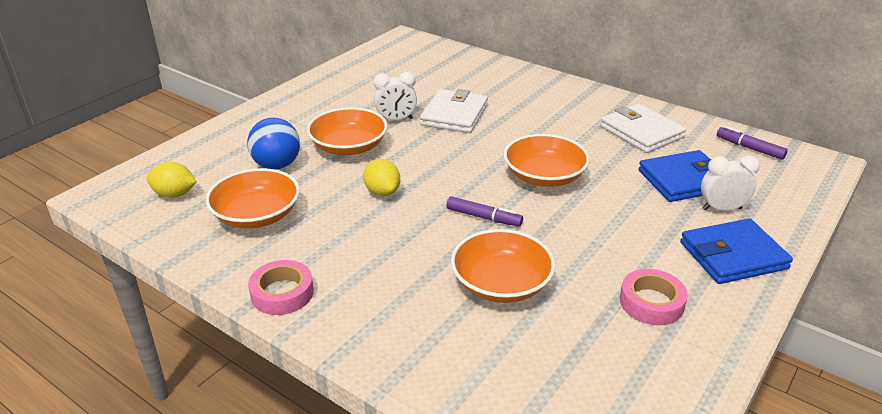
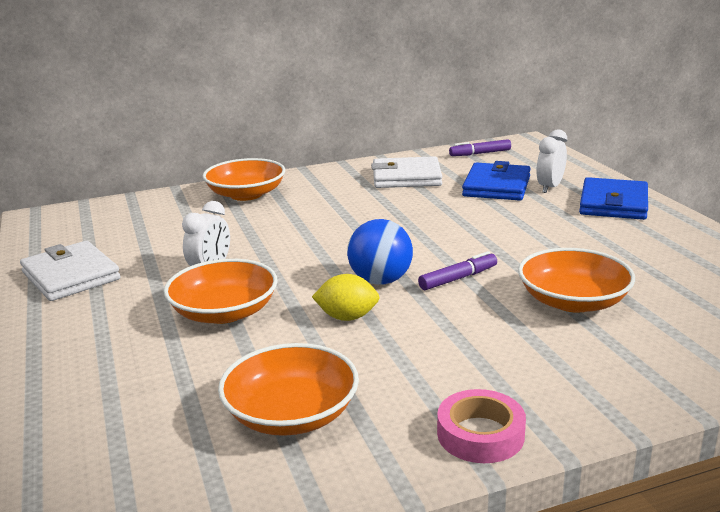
camera: 55 degrees left, 10 degrees down
yellow lemon [146,162,197,198] -> none
blue ball [247,118,300,169] -> blue ball moved to [347,219,413,285]
white wallet [420,89,488,133] -> white wallet moved to [20,241,121,301]
orange bowl [504,134,590,187] -> orange bowl moved to [203,158,285,201]
pink tape [620,269,688,325] -> none

